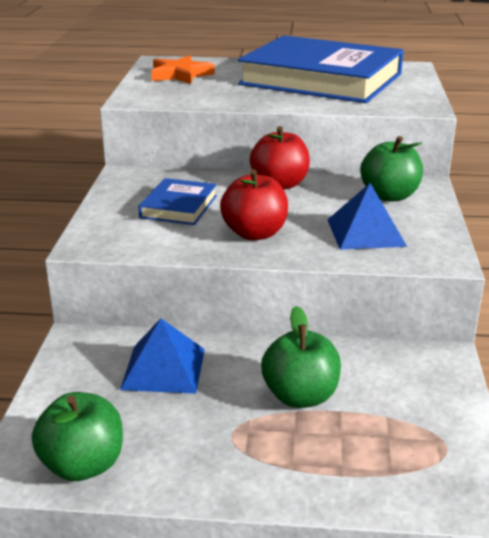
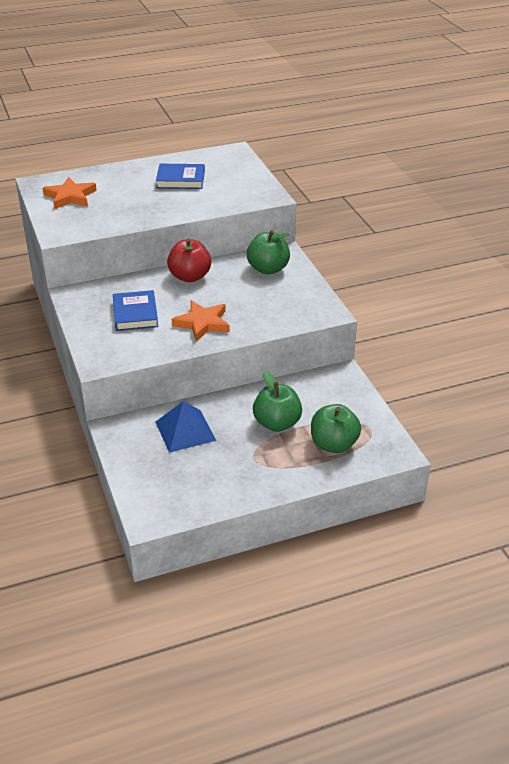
camera: 25 degrees left, 10 degrees up
green apple [32,392,123,481] -> green apple moved to [311,404,361,453]
red apple [220,169,288,240] -> orange star [172,301,230,342]
blue book [238,35,404,103] -> blue book [156,164,205,189], size x0.44
blue pyramid [328,183,407,250] -> none

